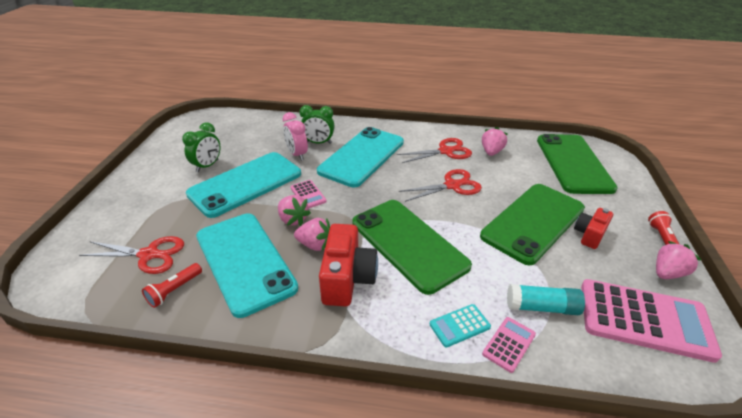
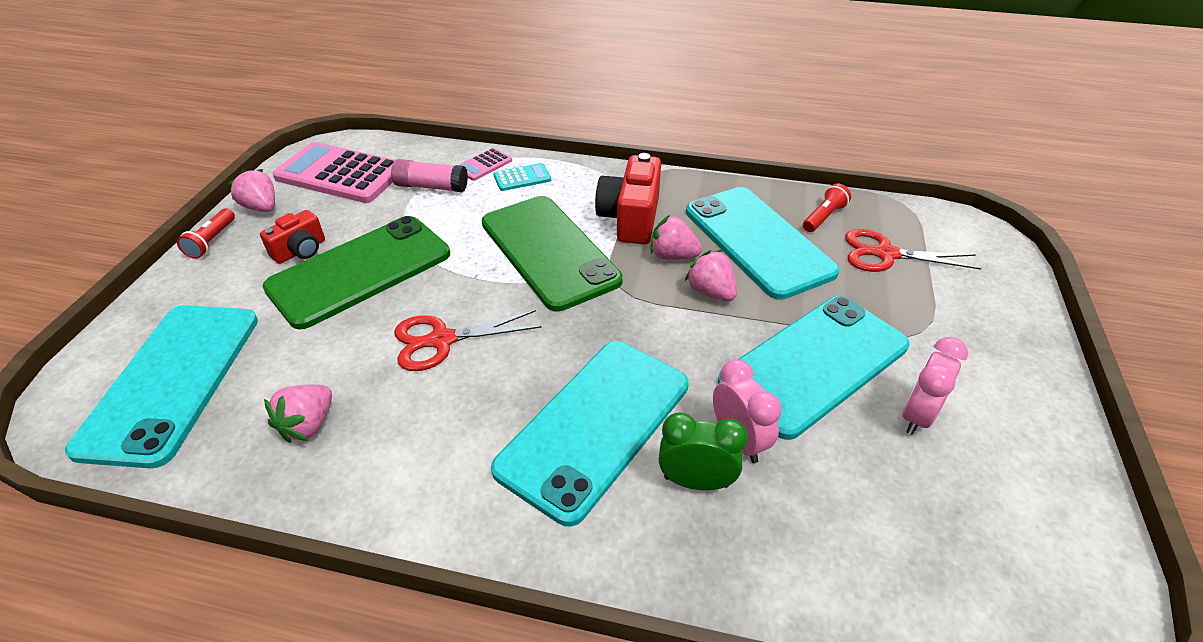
camera: 175 degrees left, 5 degrees up
green clock [182,122,221,172] -> pink clock [902,337,968,435]
pink calculator [290,180,327,209] -> none
red scissors [397,138,472,163] -> none
turquoise glue stick [507,284,585,315] -> pink glue stick [391,159,468,192]
green phone [537,134,618,194] -> turquoise phone [65,305,258,468]
pink strawberry [656,241,701,279] -> pink strawberry turned 75 degrees clockwise [228,169,275,212]

